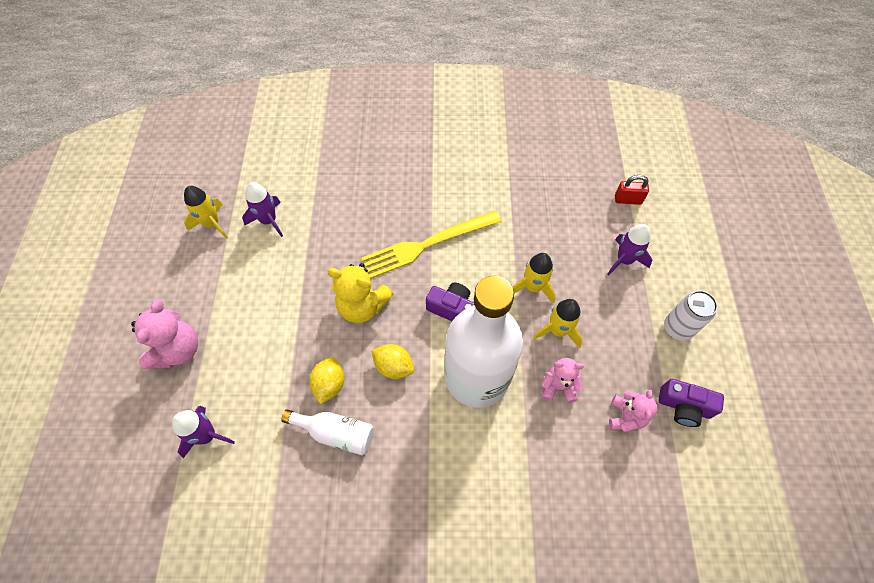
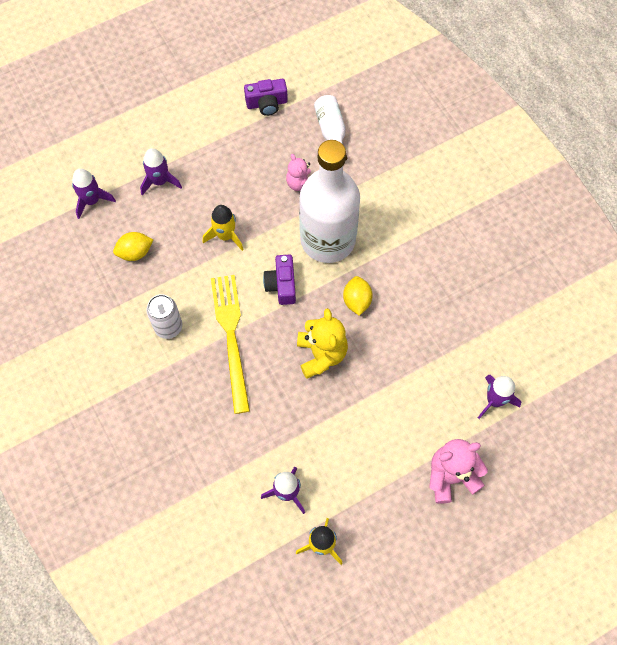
camera: 120 degrees left, 5 degrees up
white bottle [281,409,374,455] -> white bottle moved to [314,95,347,161]
yellow lemon [309,357,344,404] -> yellow lemon moved to [113,232,153,261]
yellow fork [361,211,501,279] -> yellow fork turned 135 degrees counterclockwise [211,275,250,414]
yellow rocket [533,299,583,348] -> none
pink teddy bear [609,390,657,432] -> none
red padlock [615,175,649,205] -> purple rocket [72,168,116,219]
purple camera [659,379,724,427] -> purple camera turned 90 degrees clockwise [244,79,288,116]
white can [664,291,718,341] -> white can moved to [146,294,182,339]

